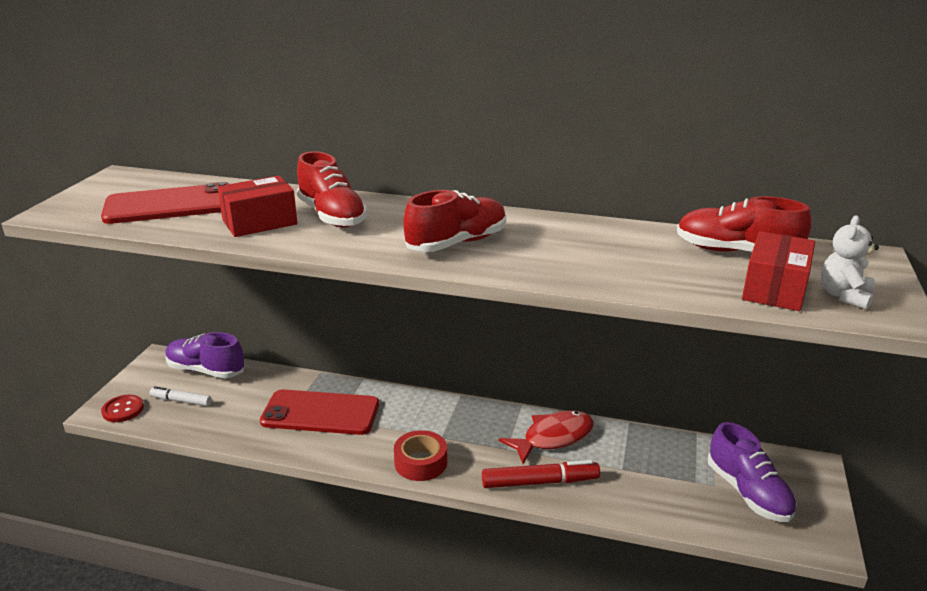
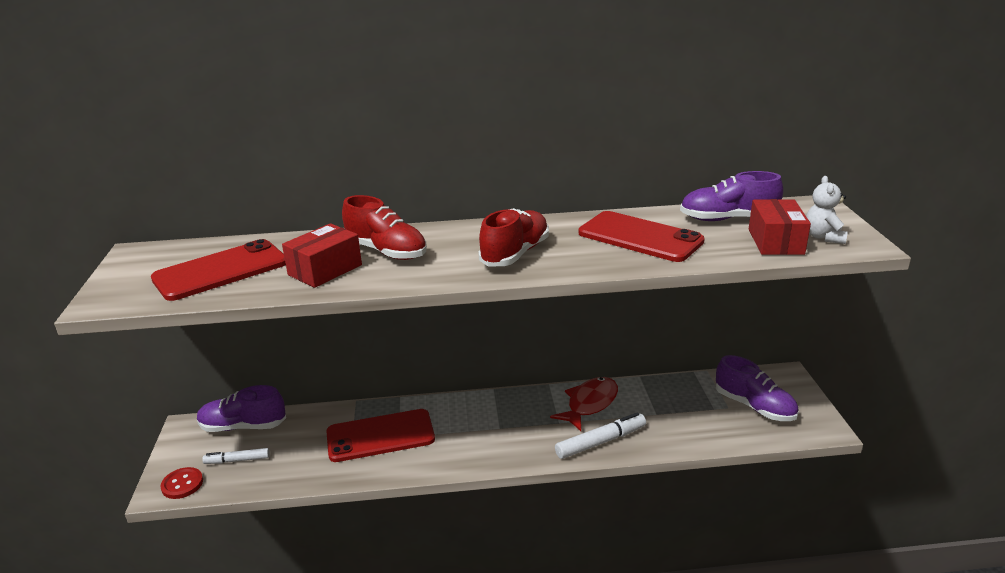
camera: 20 degrees left, 0 degrees up
red tape [394,430,447,481] -> none
red marker [482,460,600,488] -> white marker [555,412,646,459]
red shoe [677,196,812,252] -> purple shoe [680,171,783,221]
none -> red phone [579,211,705,262]

